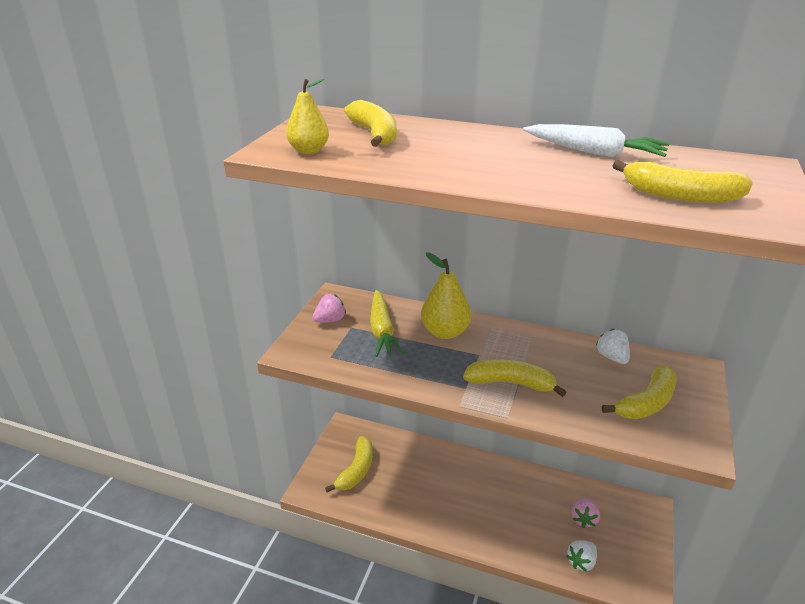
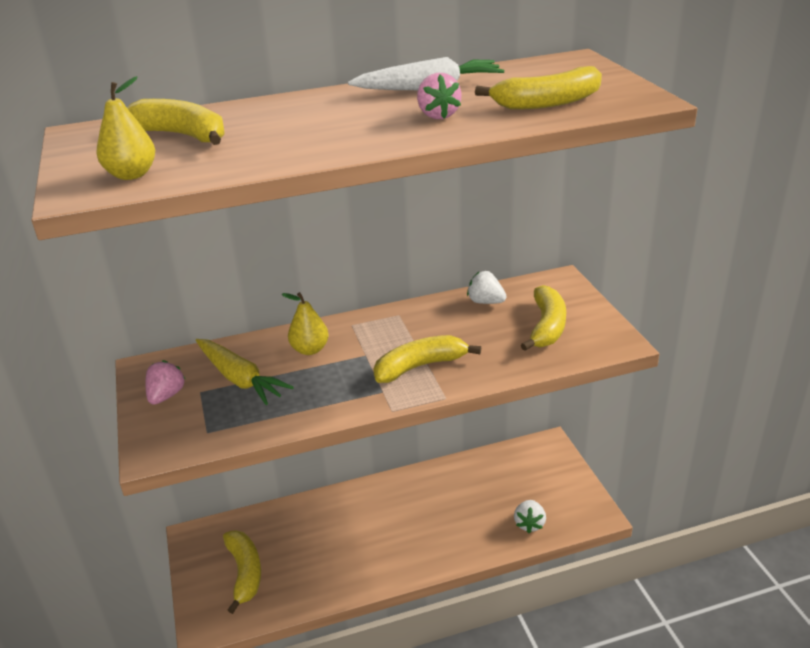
camera: 35 degrees left, 0 degrees up
yellow pear [421,252,471,339] -> yellow pear [282,292,329,355], size x0.66
pink strawberry [572,499,600,528] -> pink strawberry moved to [417,73,462,119]

